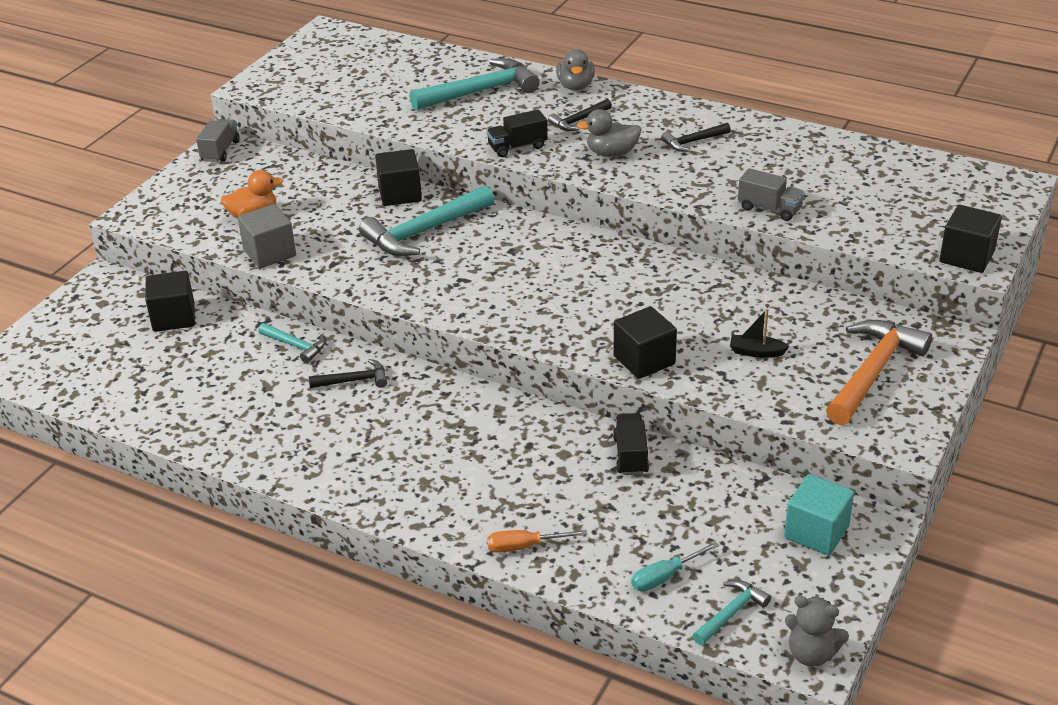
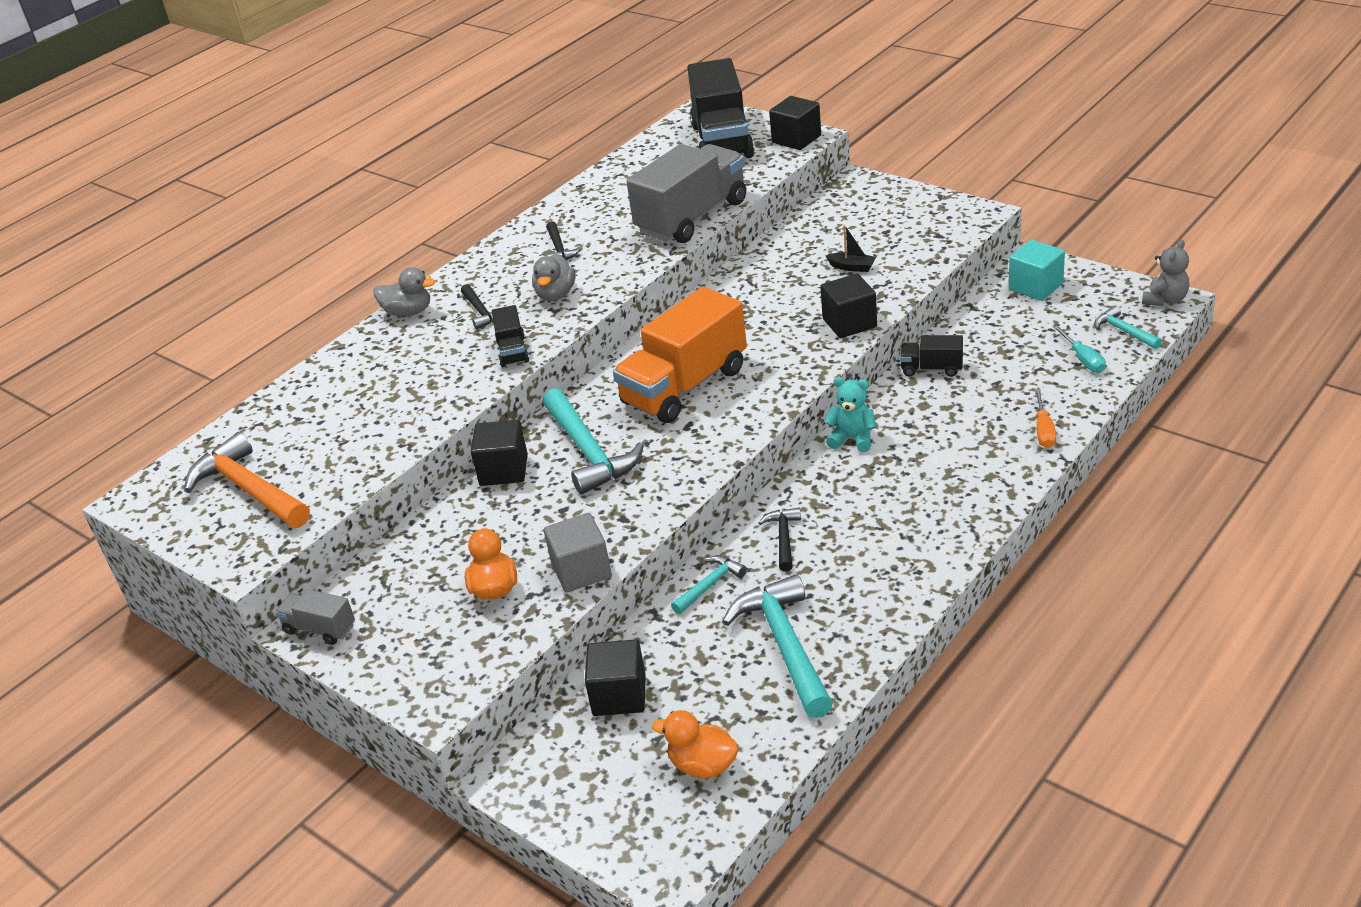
camera: 75 degrees left, 0 degrees up
turquoise hammer [410,58,539,111] -> turquoise hammer moved to [723,574,833,718]
black boat [730,309,790,358] -> black boat turned 90 degrees counterclockwise [825,225,876,272]
grey truck [738,168,805,221] -> grey truck [626,144,746,243], size x2.17
orange hammer [826,320,932,425] -> orange hammer moved to [184,432,310,528]
none -> orange truck [613,286,747,423]
none -> orange duck [652,710,739,779]
none -> black truck [687,58,754,158]
none -> turquoise teddy bear [824,377,876,452]

